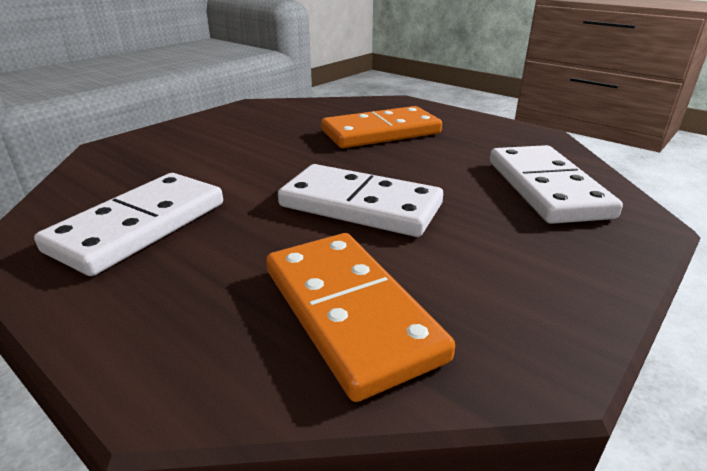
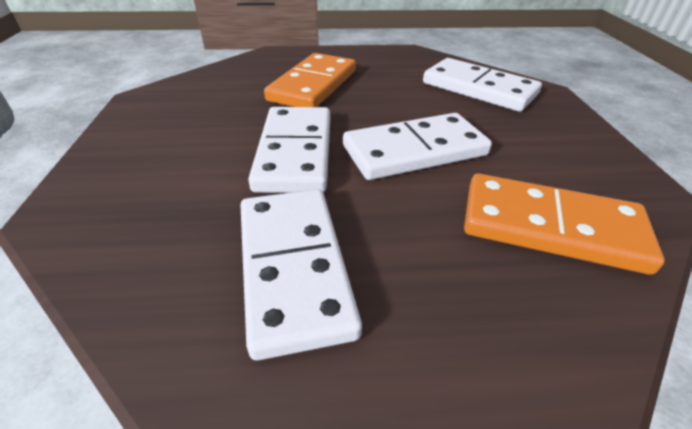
camera: 45 degrees left, 10 degrees up
none -> white domino [248,107,330,193]

